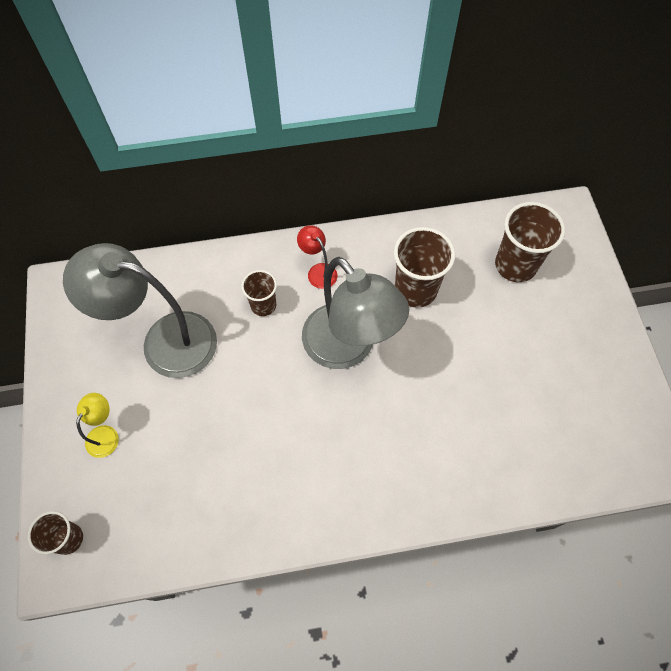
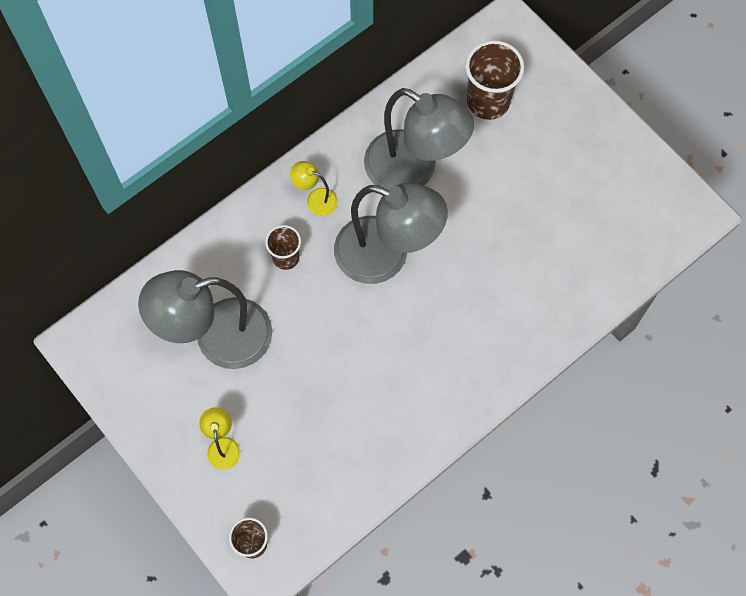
camera: 30 degrees left, 5 degrees up
red lamp [297,225,337,289] -> yellow lamp [290,161,338,216]
brown cup [394,227,455,308] -> grey lamp [364,88,474,190]

